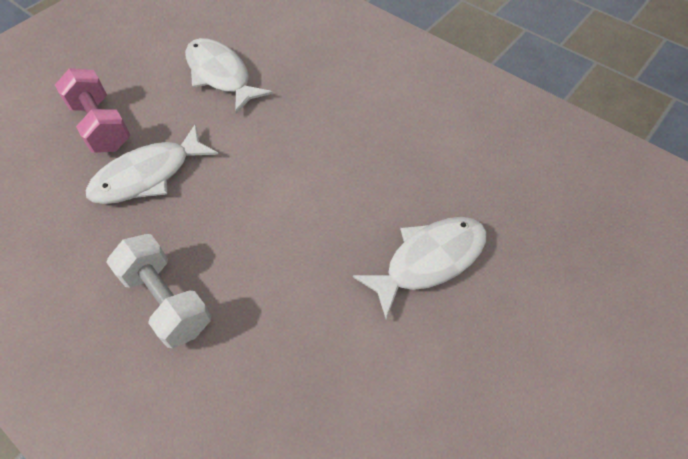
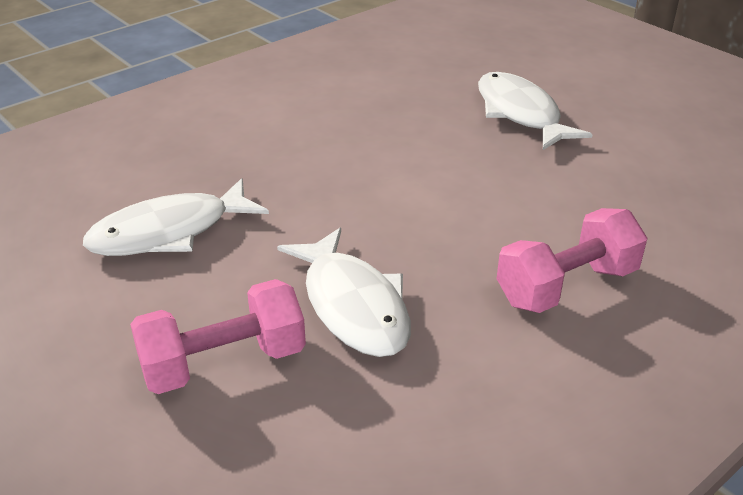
camera: 80 degrees left, 20 degrees down
white dumbbell [107,234,211,348] -> pink dumbbell [497,208,647,313]

